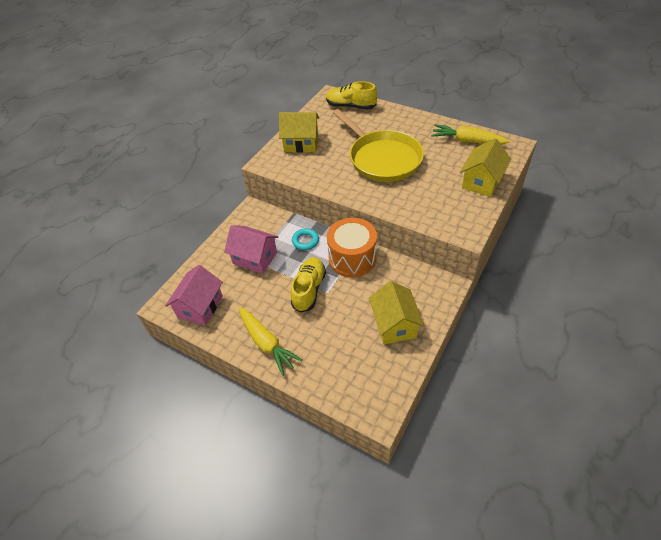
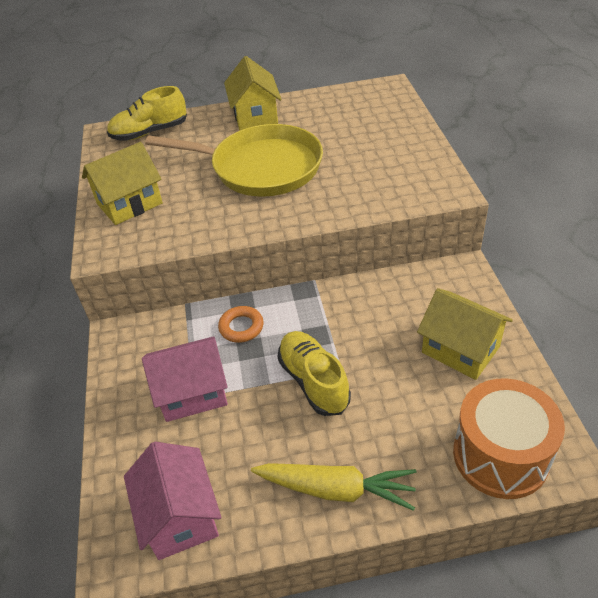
camera: 40 degrees left, 5 degrees down
turquoise ring [292,228,319,250] -> orange ring [218,306,263,343]
orange drum [327,218,377,278] -> orange drum moved to [453,378,565,499]
yellow carrot [431,124,510,144] -> none
yellow house [460,138,511,197] -> yellow house moved to [224,56,281,130]

